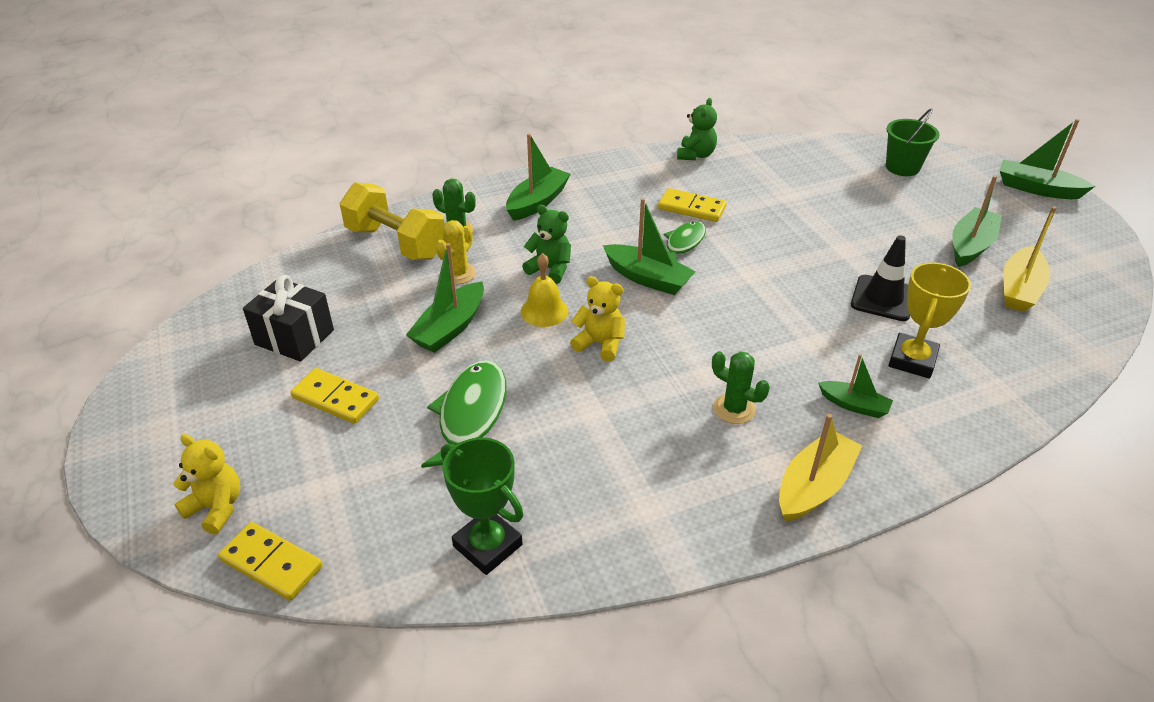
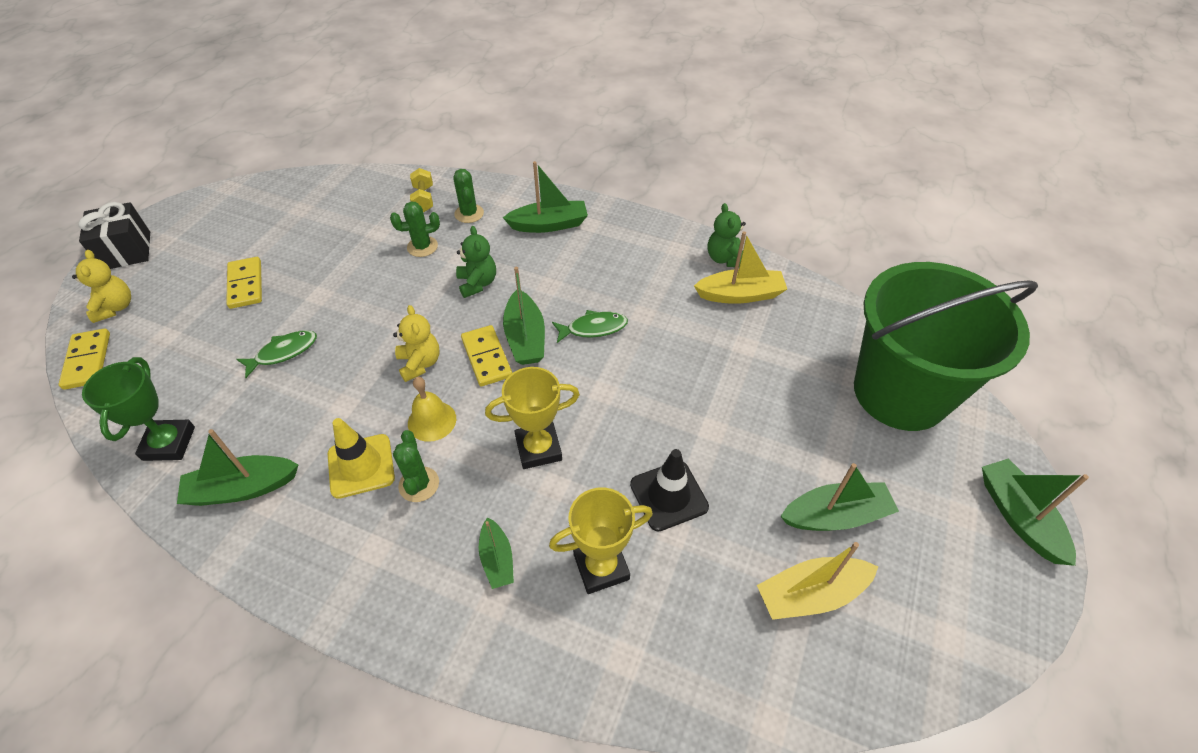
camera: 45 degrees right, 10 degrees up
black gift [243,275,334,362] -> black gift moved to [78,202,150,269]
yellow dumbbell [340,182,444,260] -> yellow dumbbell [410,168,433,212], size x0.51
green boat [406,243,484,353] -> green boat moved to [177,429,298,506]
green fish [421,360,506,468] -> green fish [236,330,317,378], size x0.63
yellow cactus [436,220,476,284] -> green cactus [390,202,440,257]
yellow bell [521,253,568,327] -> yellow bell moved to [408,377,456,442]
yellow domino [658,188,727,222] -> yellow domino moved to [461,325,512,387]
green teddy bear [677,98,717,160] -> green teddy bear turned 105 degrees clockwise [708,203,746,267]
yellow boat [779,414,862,522] -> yellow boat moved to [694,231,787,304]
green bucket [886,108,940,176] -> green bucket [854,262,1038,431], size x2.31
none -> yellow traffic cone [328,418,395,499]
none -> yellow trophy [485,367,580,469]

